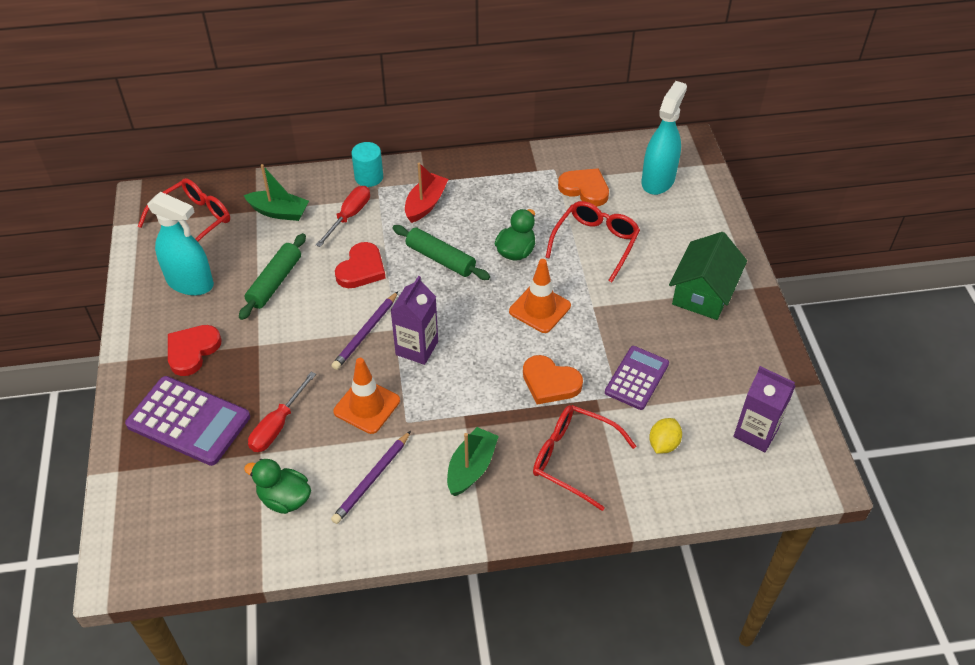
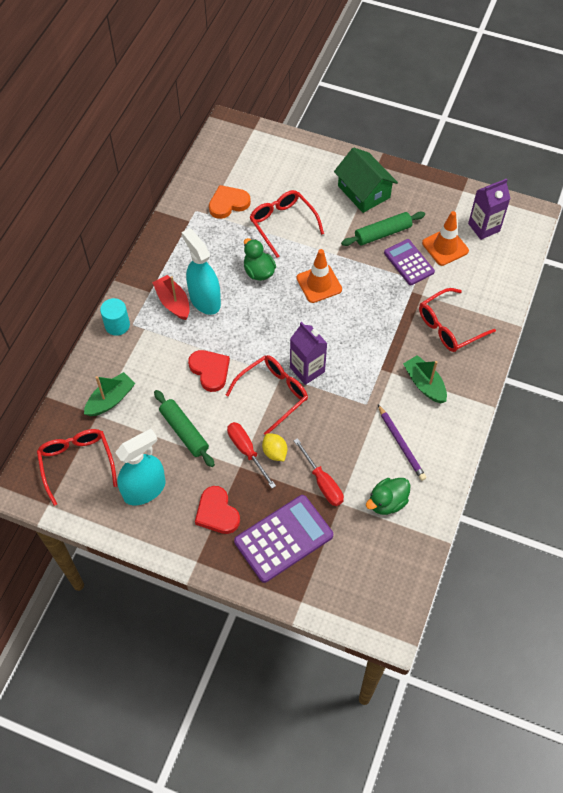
camera: 60 degrees left, 10 degrees up
red screwdriver [316,186,370,247] -> red screwdriver moved to [227,422,276,488]
purple pencil [332,291,398,370] -> red glasses [226,355,308,435]
orange traffic cone [333,358,400,434] -> orange traffic cone moved to [422,211,469,266]
green rolling pin [393,225,490,280] -> green rolling pin moved to [341,212,425,246]
orange heart [523,355,583,405] -> none
turquoise spray bottle [642,81,687,195] -> turquoise spray bottle moved to [181,228,221,315]
yellow lemon [649,418,682,454] -> yellow lemon moved to [262,433,287,461]

